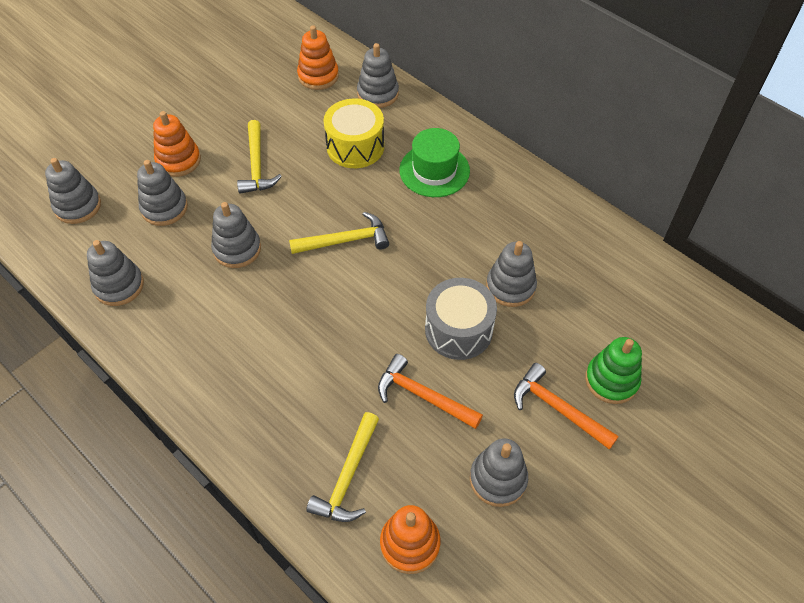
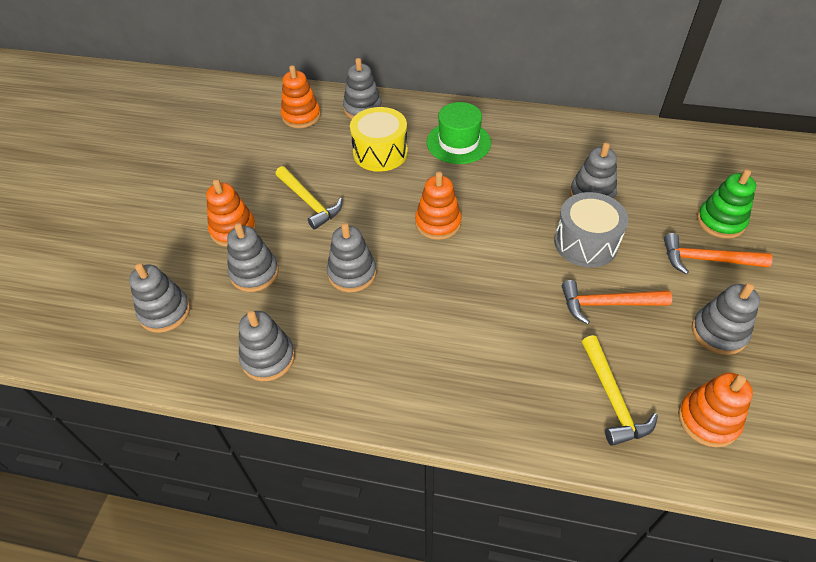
camera: 30 degrees left, 5 degrees down
yellow hammer [289,212,389,254] -> orange stacking toy [415,172,461,240]

